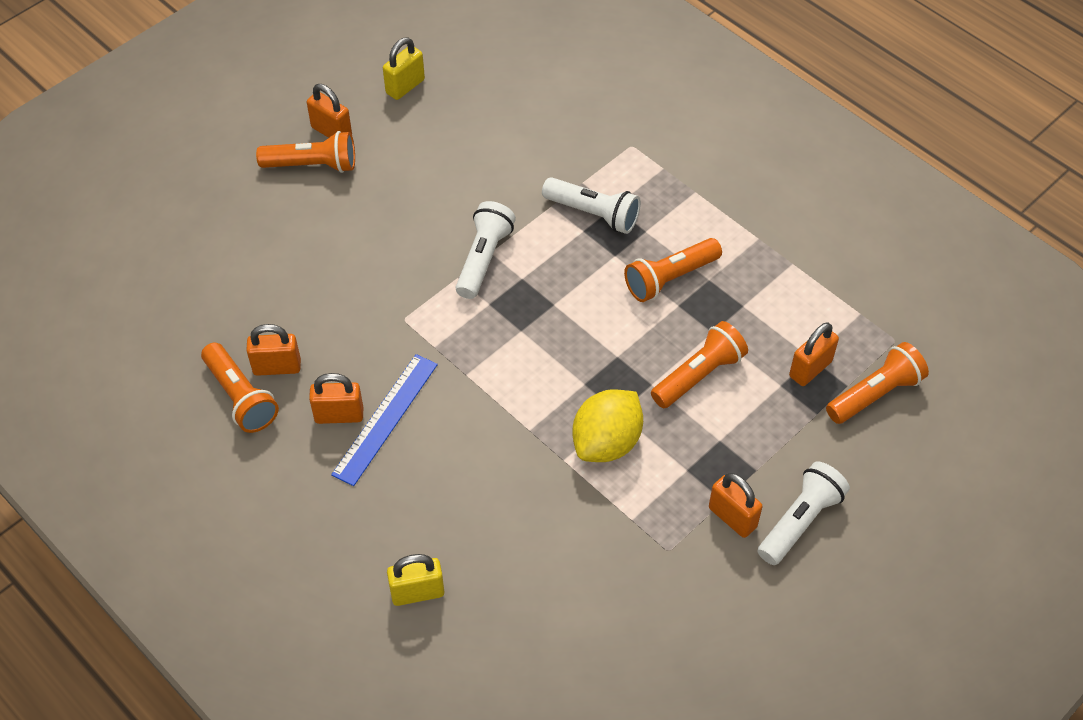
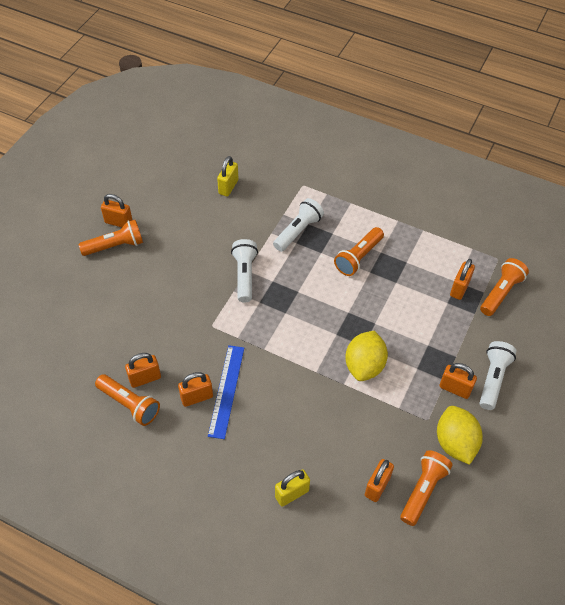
camera: 20 degrees left, 0 degrees up
yellow padlock [383,37,425,100] -> yellow padlock moved to [217,156,239,197]
white flashlight [542,177,641,234] -> white flashlight turned 60 degrees counterclockwise [273,198,324,252]
orange flashlight [651,321,748,408] -> orange flashlight moved to [400,450,453,526]
none -> orange padlock [365,459,394,502]
none -> yellow lemon [437,406,483,465]

